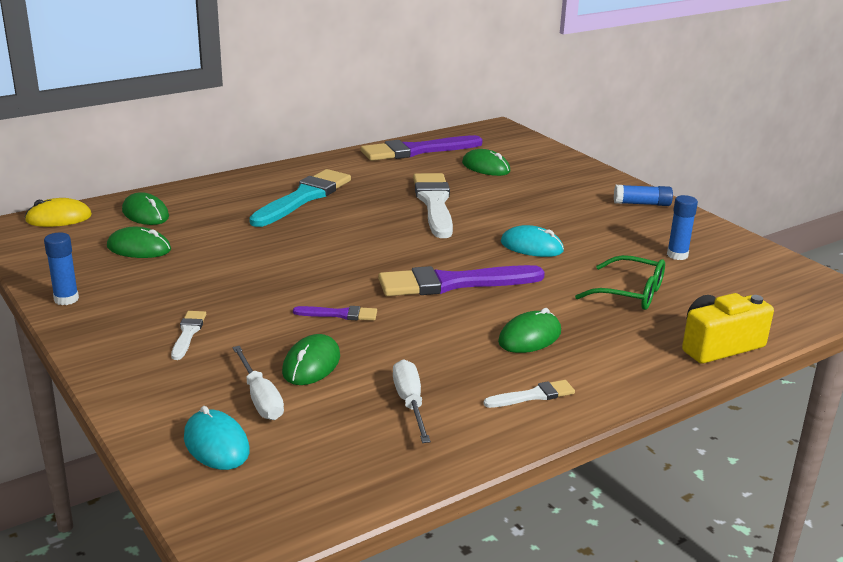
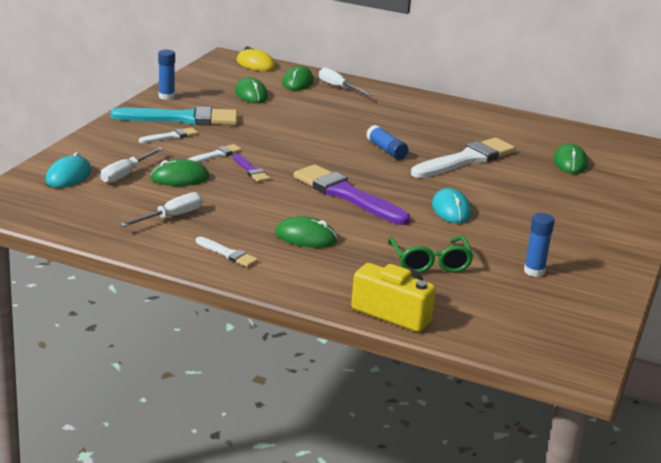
camera: 55 degrees right, 0 degrees up
turquoise brush [249,169,351,227] -> turquoise brush moved to [111,106,238,125]
purple brush [361,135,483,161] -> none
blue glue stick [614,185,673,206] -> blue glue stick moved to [366,125,408,160]
none -> white brush [187,144,242,163]
none -> white screwdriver [319,67,372,96]

